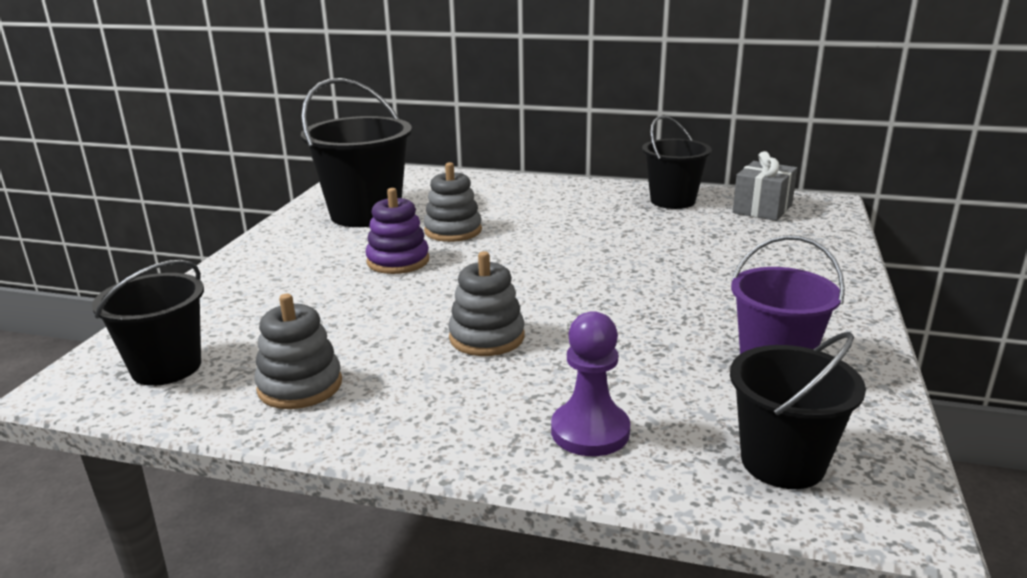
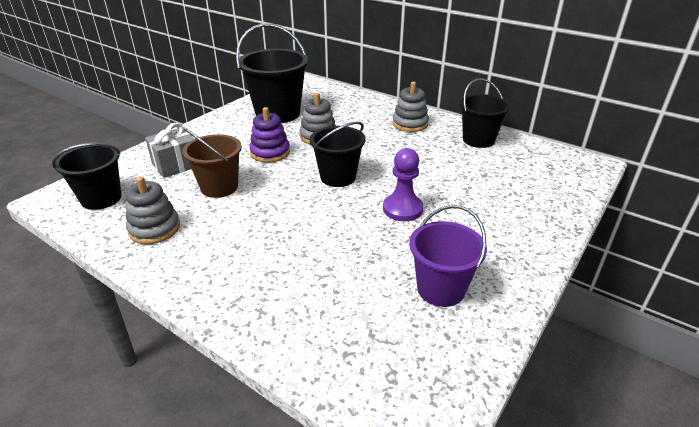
camera: 20 degrees right, 10 degrees up
grey stacking toy [448,251,525,356] -> grey stacking toy moved to [392,82,429,132]
purple pawn [551,311,630,456] -> purple pawn moved to [383,148,423,221]
black bucket [730,332,866,489] -> black bucket moved to [310,122,366,187]
grey gift [733,151,797,221] -> grey gift moved to [145,123,195,178]
none -> brown bucket [182,129,242,198]

